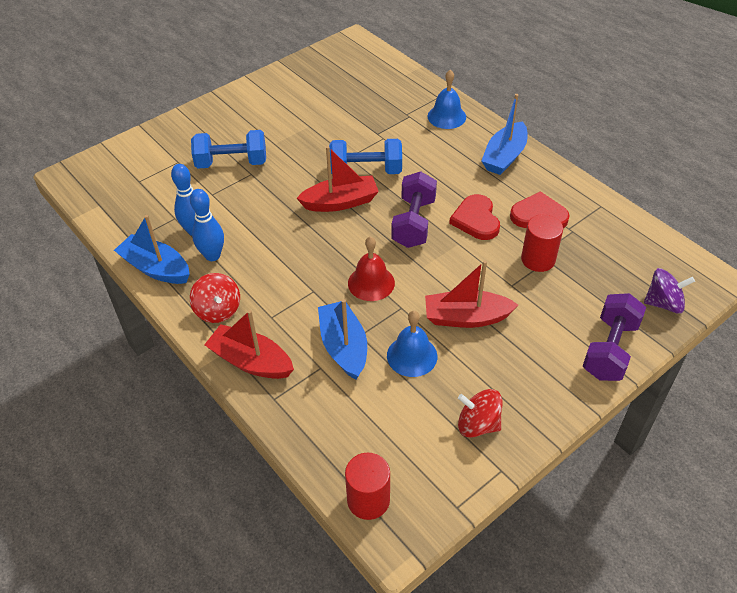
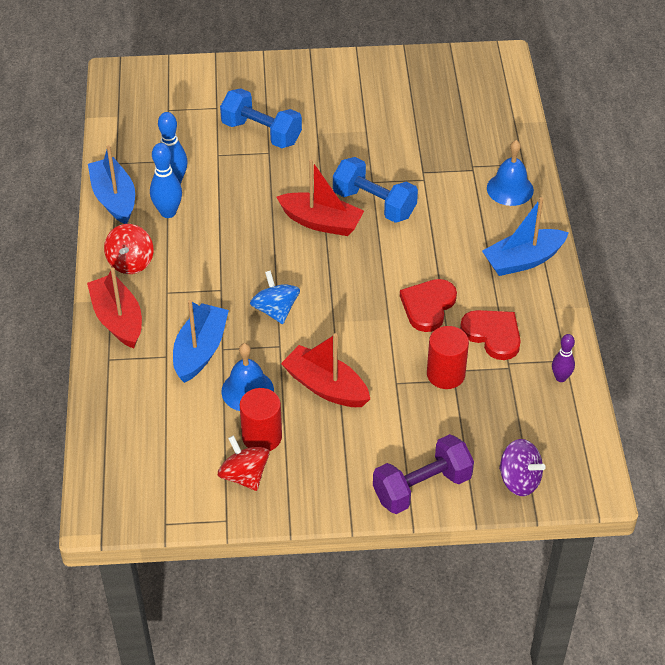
camera: 35 degrees right, 0 degrees up
red cylinder [345,453,390,520] -> red cylinder moved to [240,388,282,451]
red bell [348,236,395,301] -> blue spinning top [250,270,300,324]
purple dumbbell [391,171,437,248] -> none
none -> purple bowling pin [552,334,575,382]

